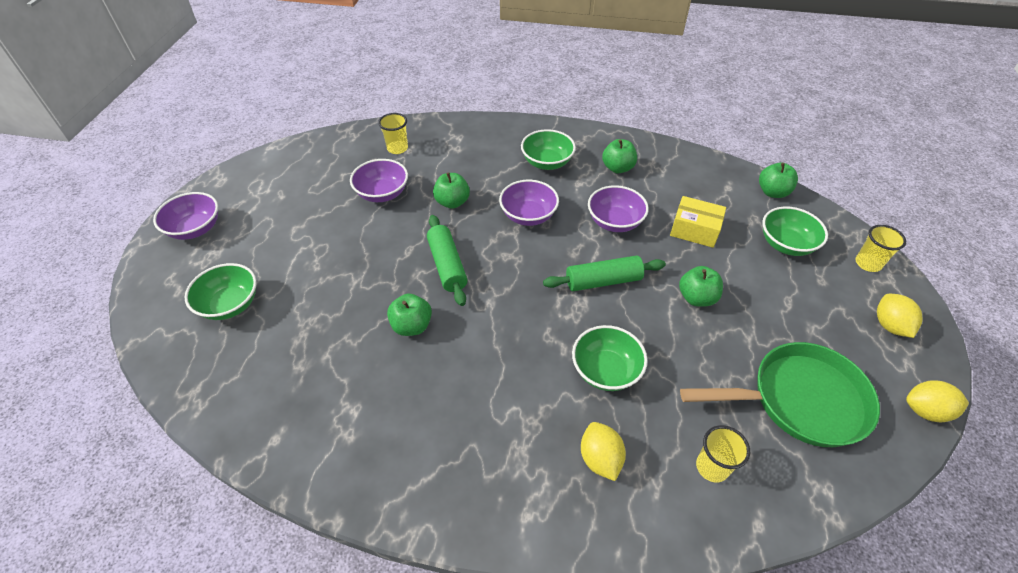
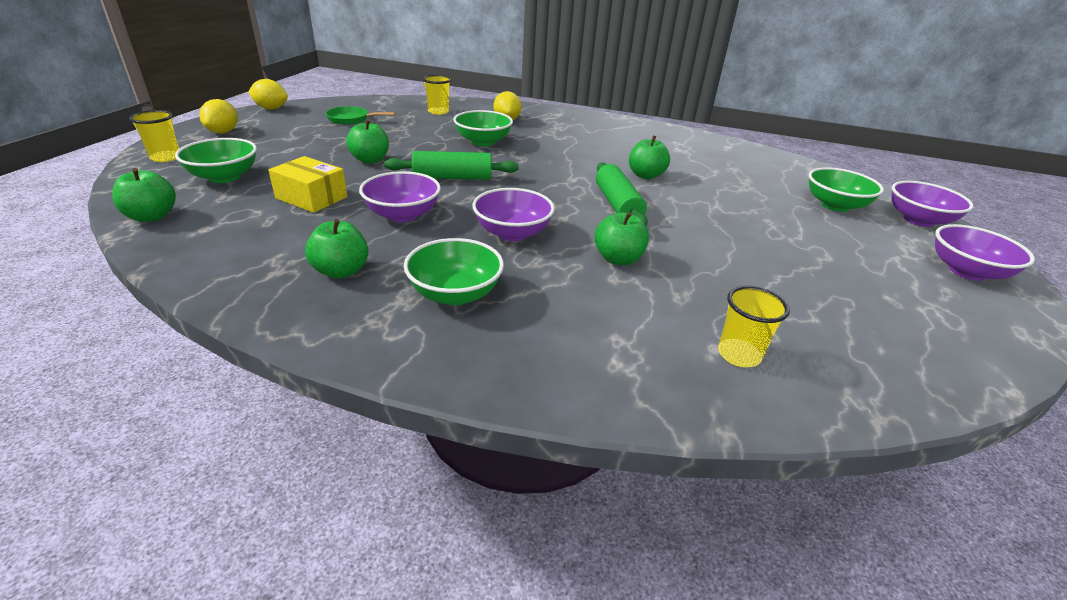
camera: 175 degrees left, 15 degrees down
purple bowl [350,159,408,202] -> purple bowl moved to [892,181,974,227]
green pan [680,342,880,447] -> green pan [325,106,396,125], size x0.49

